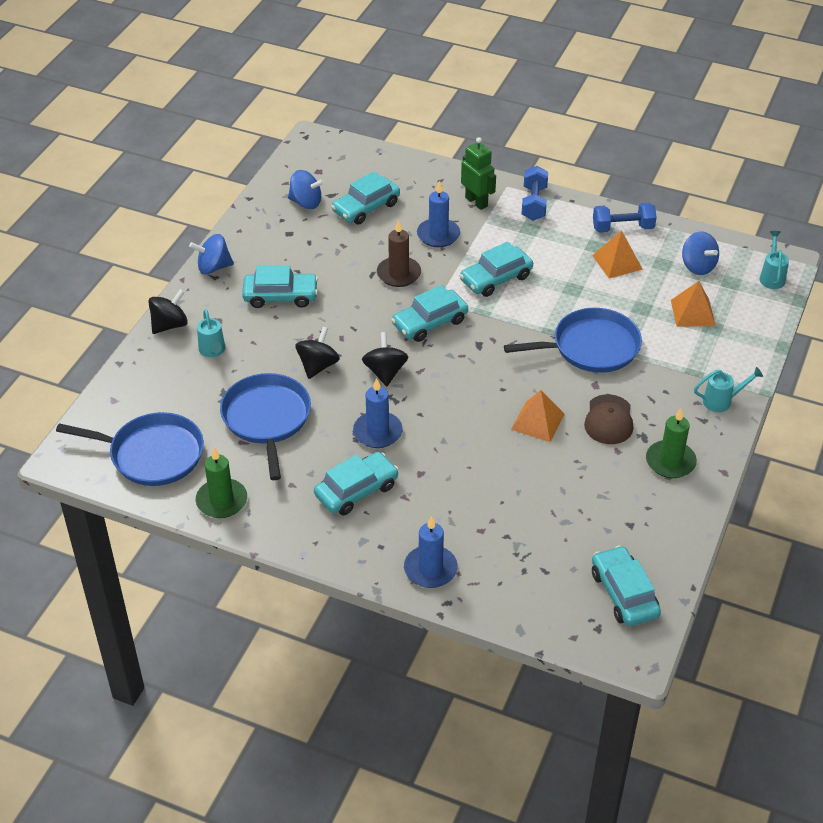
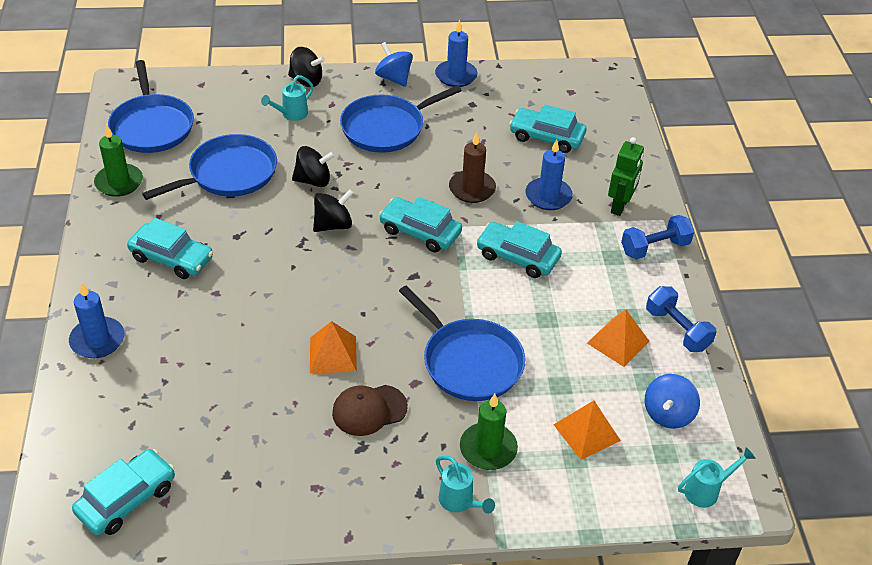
camera: 60 degrees right, 0 degrees up
turquoise car [242,265,318,308] -> blue pan [340,85,462,153]
blue spinning top [288,170,325,209] -> none
blue candle [353,378,403,448] -> blue candle moved to [435,20,478,87]
green candle [646,408,697,478] -> green candle moved to [460,394,518,470]

